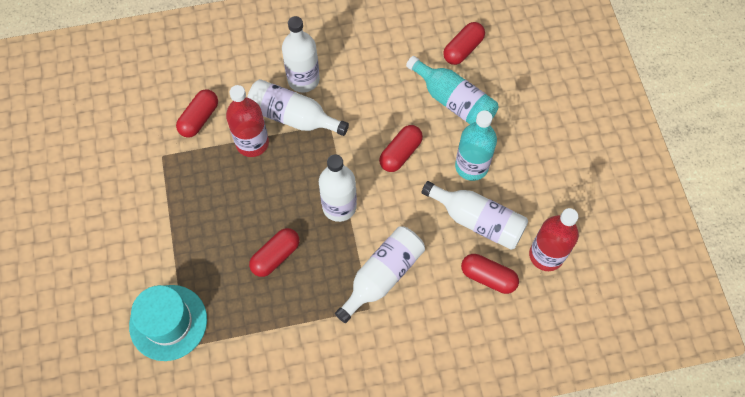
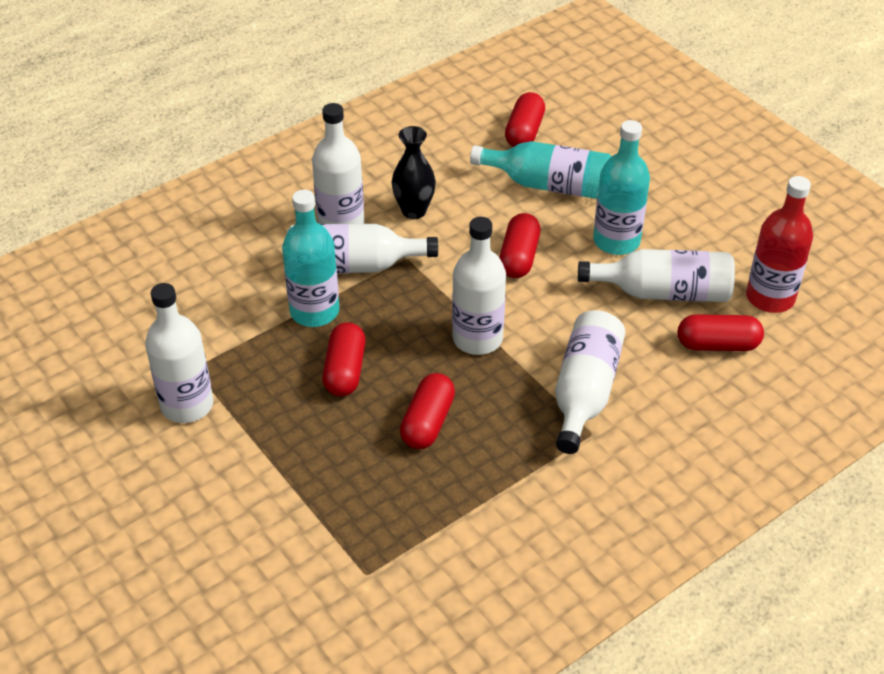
camera: 25 degrees left, 20 degrees down
turquoise hat [129,285,207,361] -> none
red capsule [176,89,218,138] -> red capsule moved to [322,322,366,397]
red bottle [226,85,269,157] -> turquoise bottle [282,190,339,327]
none -> white bottle [145,283,214,423]
none -> black vase [392,126,436,219]

